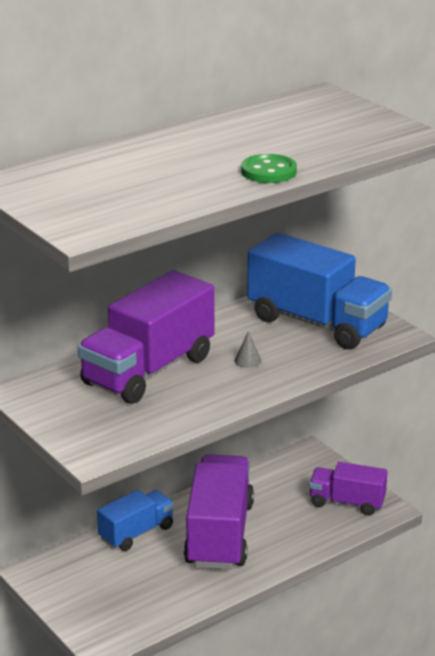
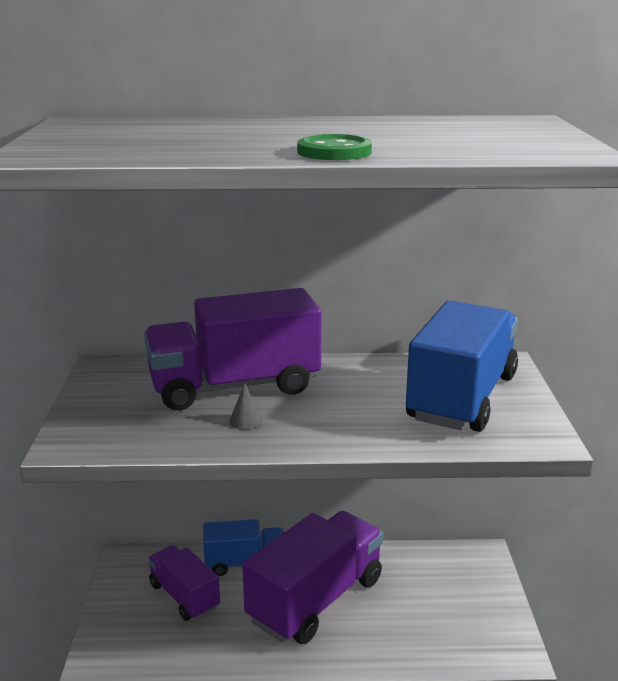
camera: 35 degrees right, 5 degrees down
grey cone [235,331,261,368] -> grey cone moved to [229,383,263,429]
blue truck [247,233,392,350] -> blue truck turned 135 degrees counterclockwise [406,301,518,432]
purple truck [309,462,388,515] -> purple truck moved to [148,545,220,621]

